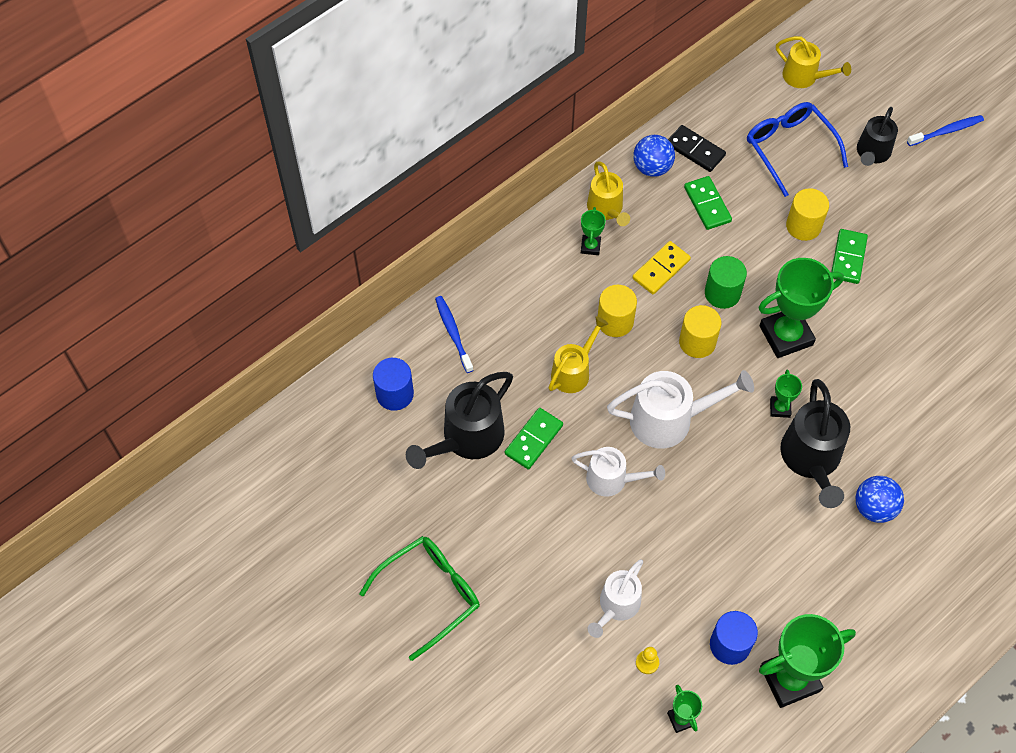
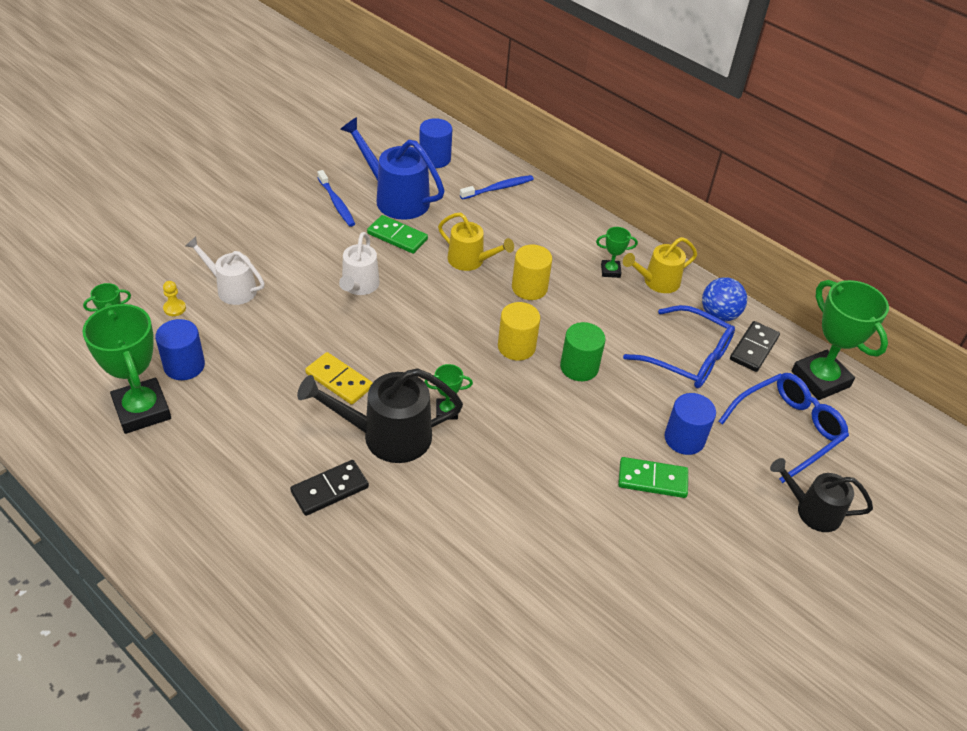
camera: 80 degrees right, 15 degrees down
green glasses [359,536,480,661] -> none
black watering can [406,372,513,469] -> blue watering can [340,117,445,220]
white watering can [607,370,754,448] -> none
yellow domino [632,241,691,295] -> yellow domino moved to [305,352,373,405]
green domino [684,176,732,230] -> blue glasses [623,305,735,388]
green trophy [758,258,844,358] -> green trophy moved to [791,280,889,400]
yellow watering can [776,36,851,88] -> none
yellow cylinder [786,188,829,241] -> blue cylinder [664,393,716,455]
blue ball [856,476,904,523] -> black domino [290,460,369,516]
blue toothbrush [907,115,984,146] -> blue toothbrush moved to [318,170,355,227]

